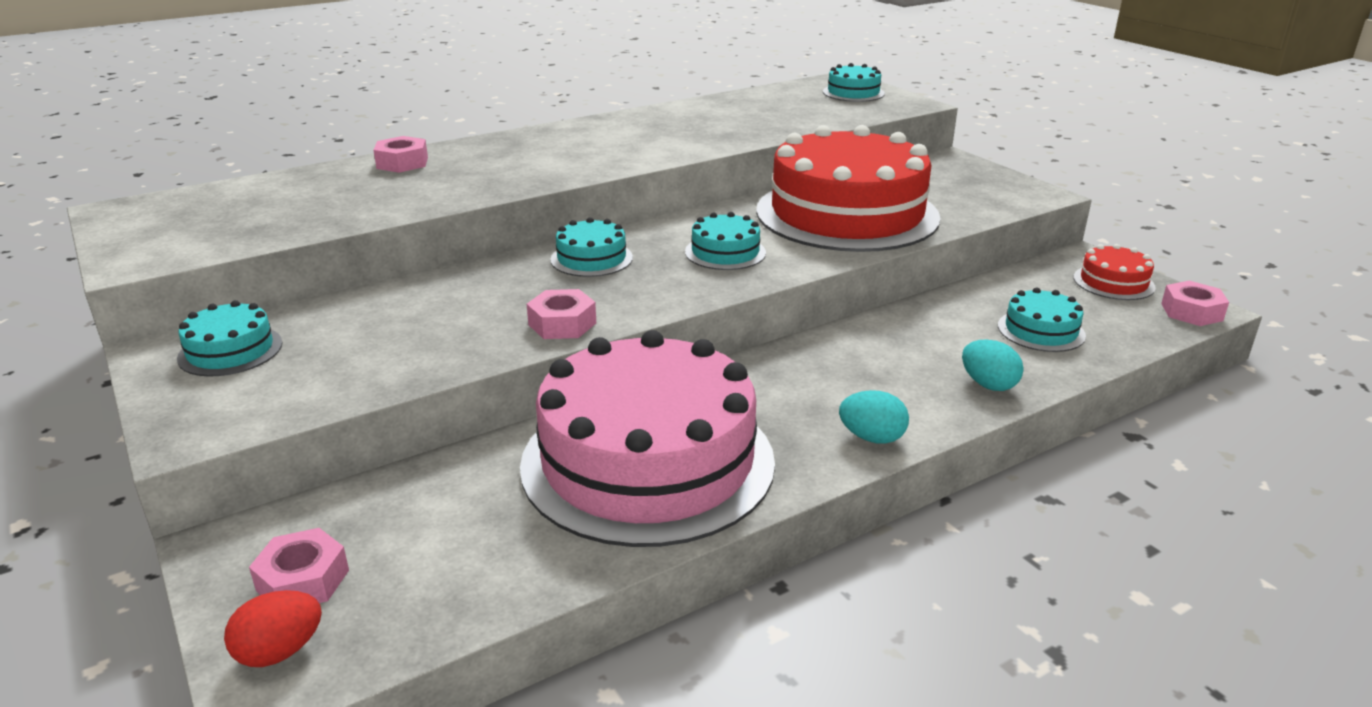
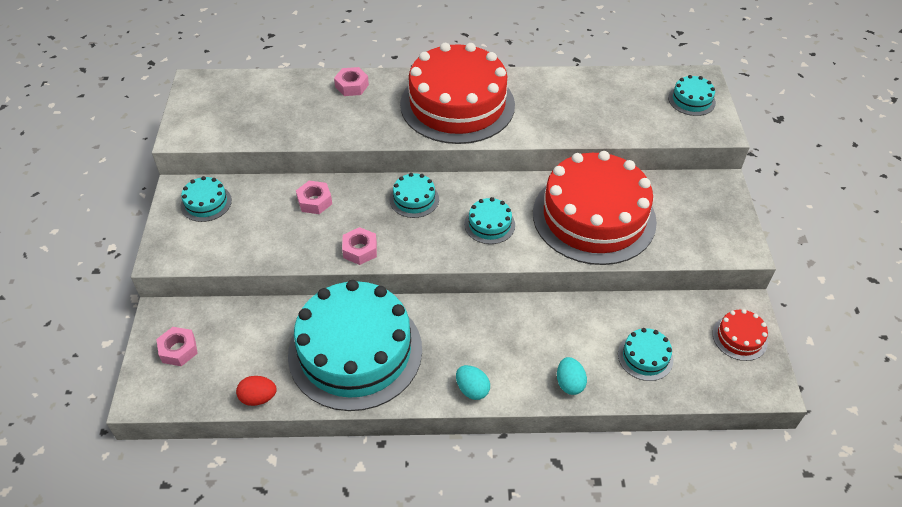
camera: 30 degrees right, 20 degrees up
red egg [224,590,322,667] -> red egg moved to [236,376,277,406]
pink cake [520,330,775,547] -> turquoise cake [288,280,422,411]
pink nut [1161,281,1229,326] -> pink nut moved to [296,181,332,214]
none -> red cake [400,43,515,144]

